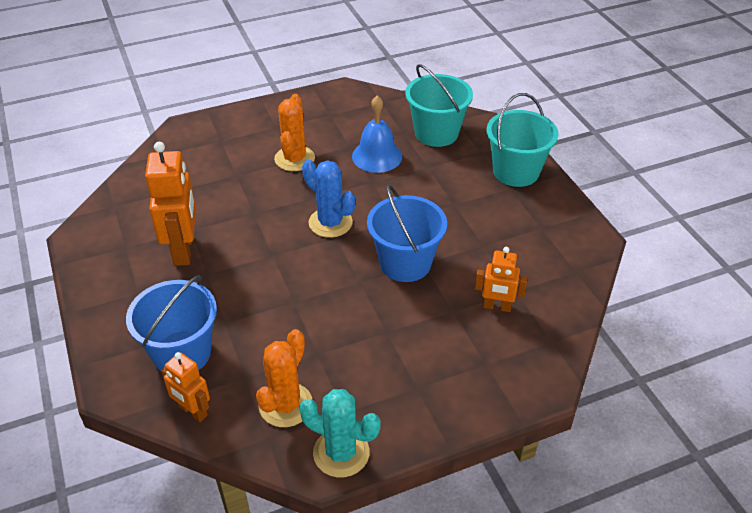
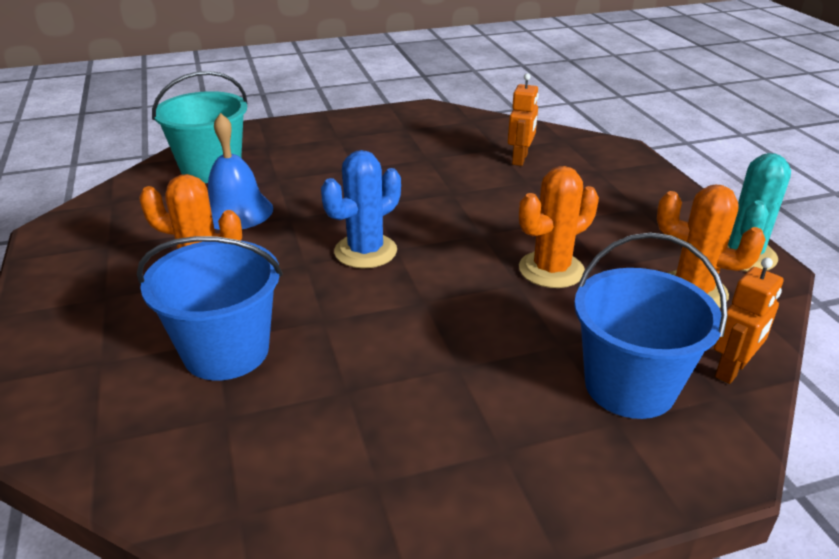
camera: 85 degrees left, 10 degrees down
orange robot [145,142,196,266] -> none
blue bucket [367,185,447,282] -> blue bucket moved to [137,236,282,381]
turquoise bucket [487,93,559,187] -> none
none -> orange cactus [519,166,599,288]

